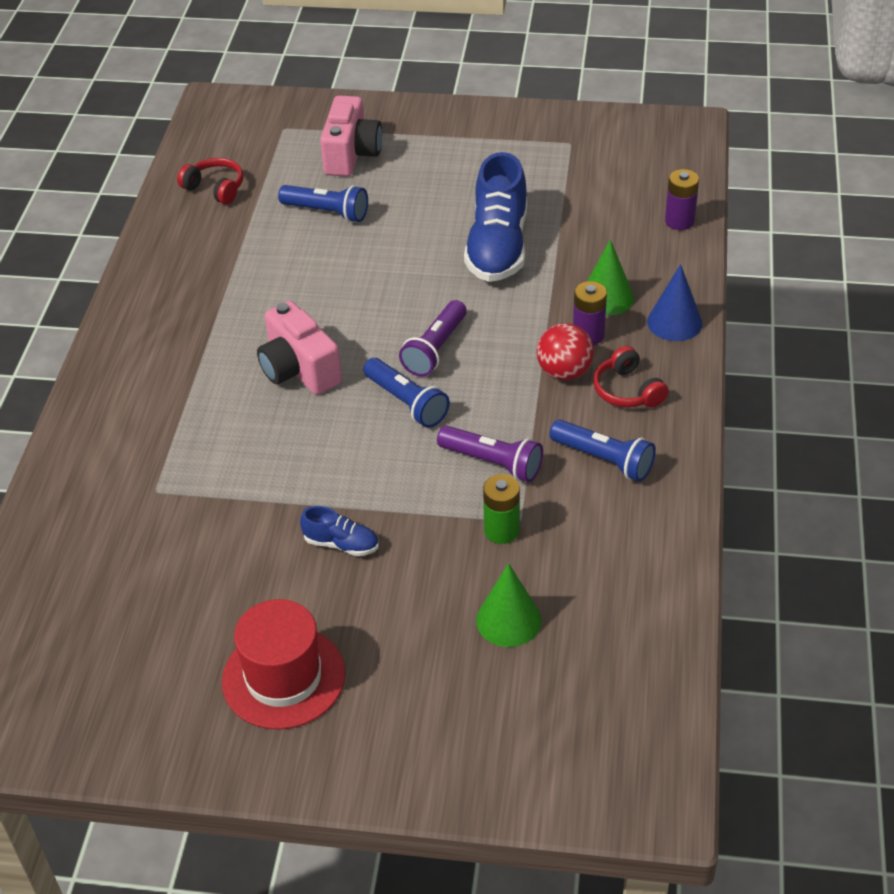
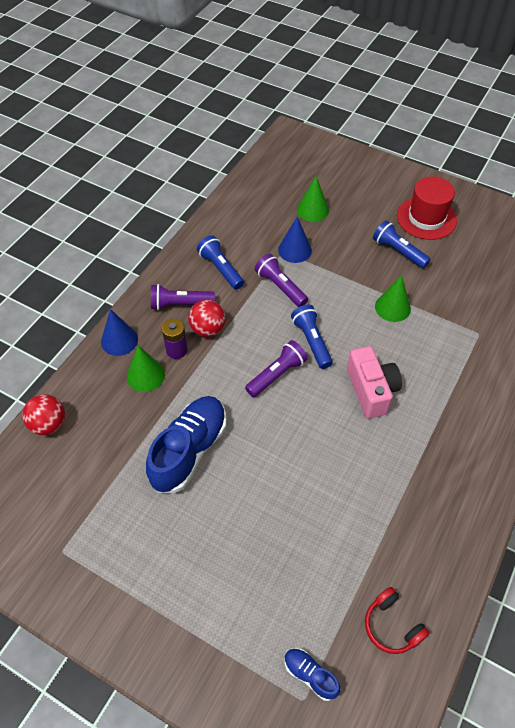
camera: 160 degrees left, 10 degrees up
blue flashlight [278,185,368,222] -> blue flashlight moved to [373,220,431,268]
blue shoe [300,506,379,556] -> blue shoe moved to [285,648,340,701]
pink camera [320,96,382,176] -> none
green battery [483,474,520,544] -> blue cone [278,217,312,263]
red headphones [593,346,669,408] -> purple flashlight [151,284,215,310]
purple battery [665,169,699,230] -> red ball [22,394,65,435]
none -> green cone [375,275,411,322]

